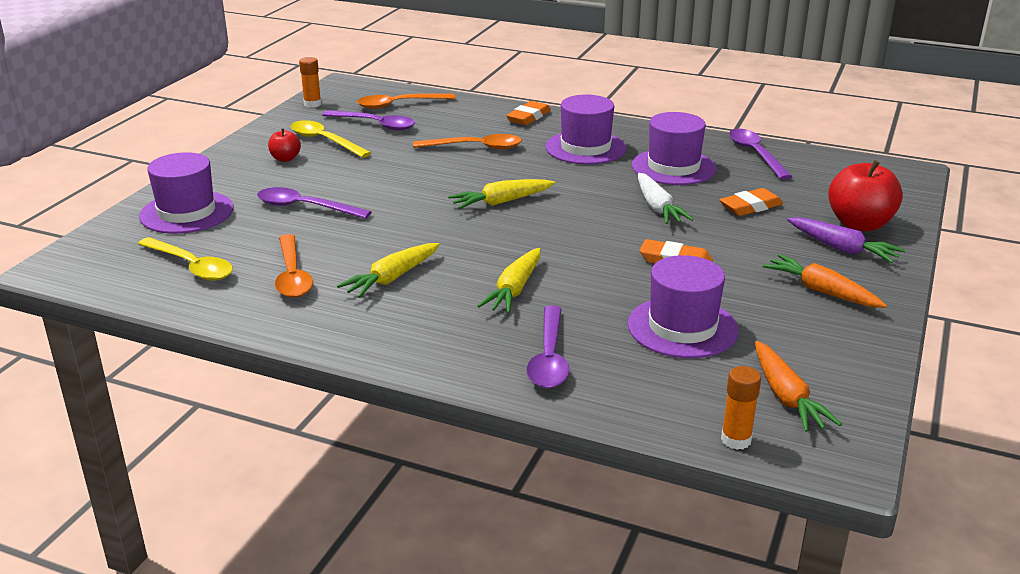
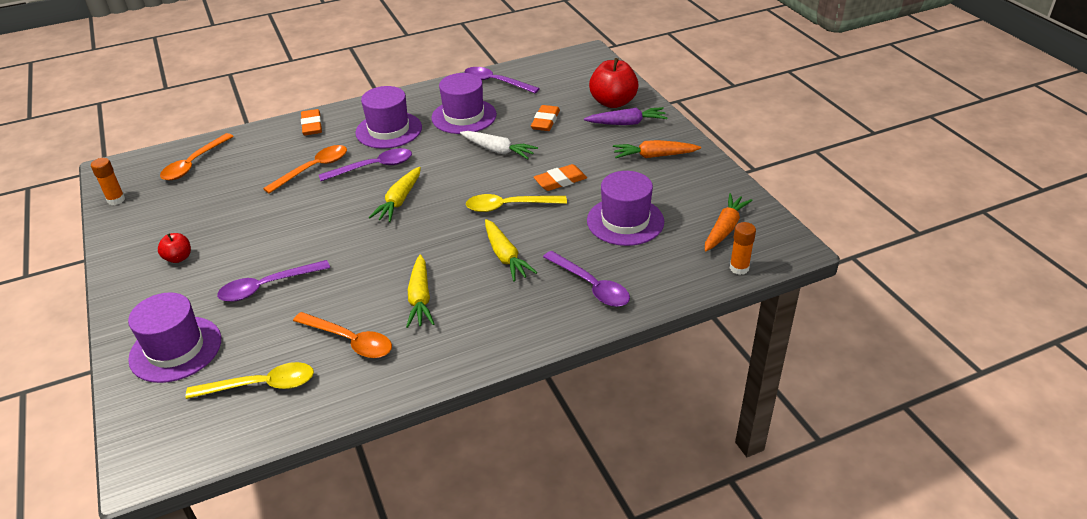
camera: 45 degrees left, 10 degrees up
yellow spoon [291,120,371,158] -> yellow spoon moved to [466,194,567,212]
purple spoon [322,110,415,131] -> purple spoon moved to [319,148,412,181]
orange carrot [755,341,842,432] -> orange carrot turned 90 degrees counterclockwise [705,193,753,251]

